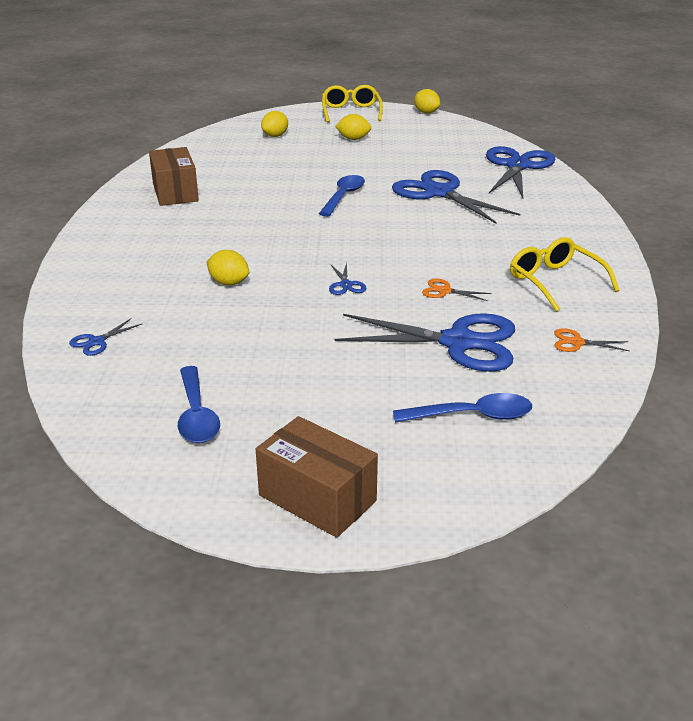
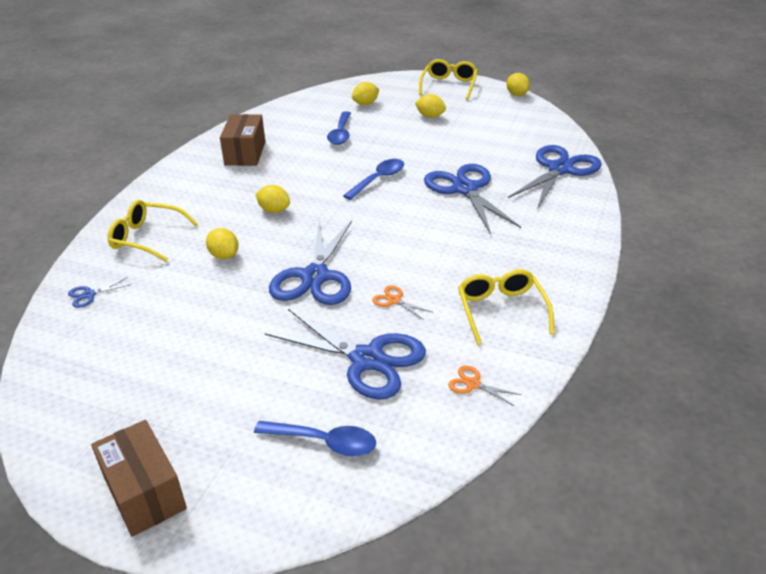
camera: 20 degrees right, 5 degrees up
blue spoon [178,366,220,443] -> blue spoon moved to [327,111,351,145]
blue scissors [329,263,366,295] -> blue scissors [269,221,352,305], size x2.44
none -> yellow glasses [108,200,198,262]
none -> yellow lemon [256,185,290,213]

